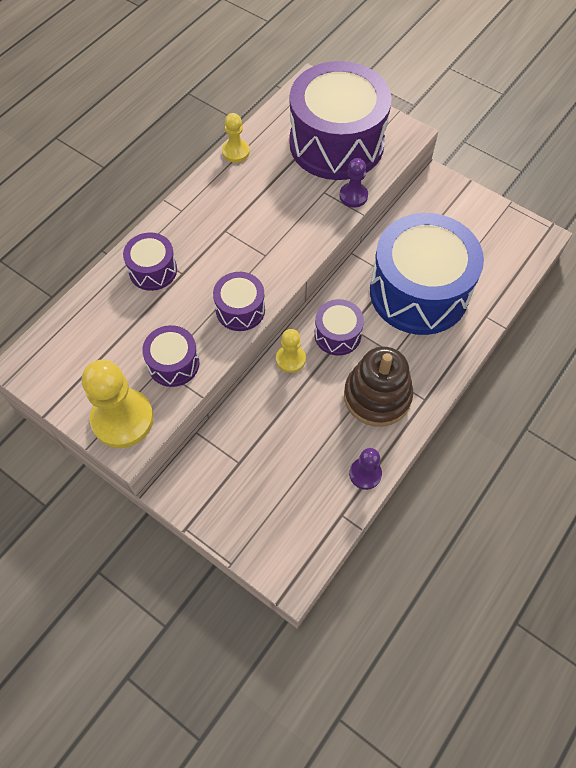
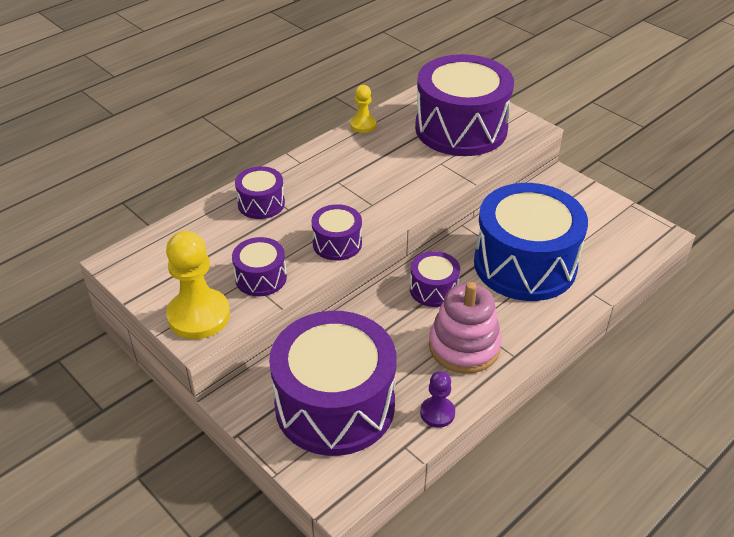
camera: 10 degrees right, 20 degrees down
yellow pawn [276,329,306,373] -> none
purple pawn [340,158,368,207] -> none
brown stacking toy [344,347,413,427] -> pink stacking toy [429,282,502,374]
none -> purple drum [269,311,397,456]

